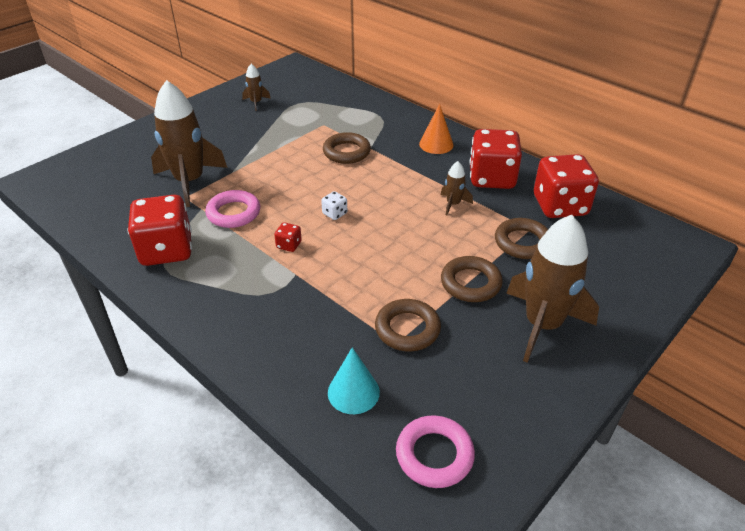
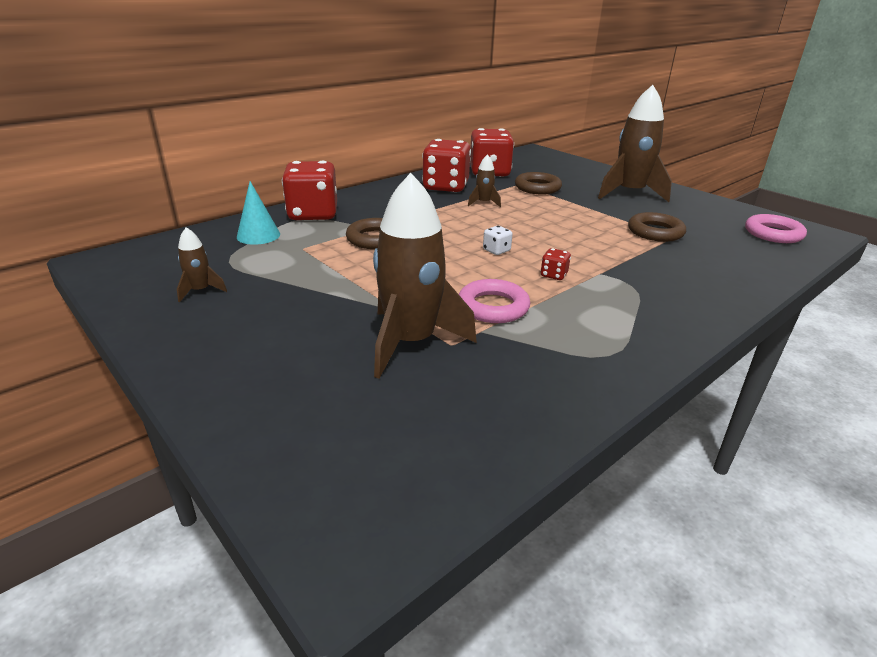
camera: 85 degrees left, 10 degrees down
red dice [127,195,192,266] -> red dice moved to [282,161,337,220]
turquoise cone [328,347,380,414] -> turquoise cone moved to [237,181,280,245]
orange cone [419,103,454,154] -> none
brown ring [441,256,503,302] -> none

